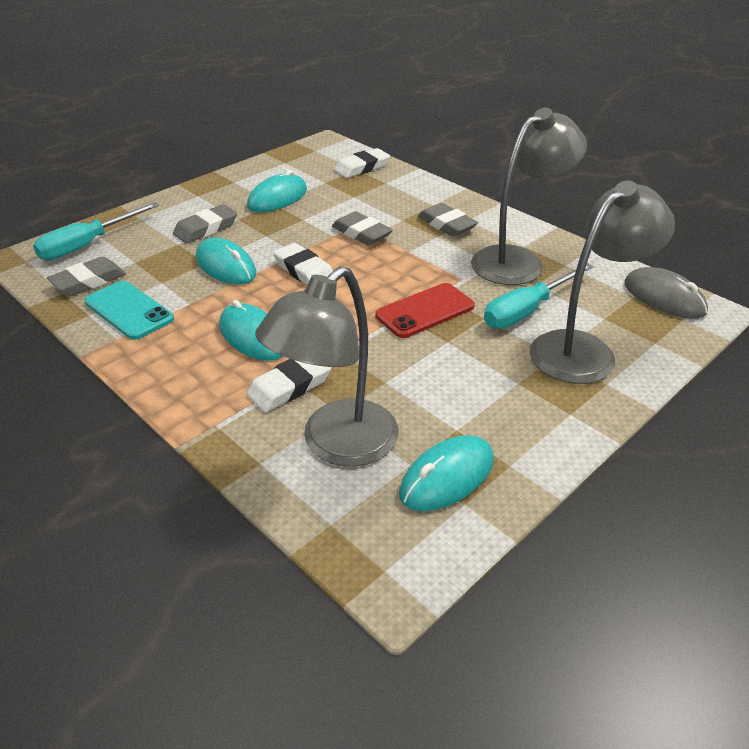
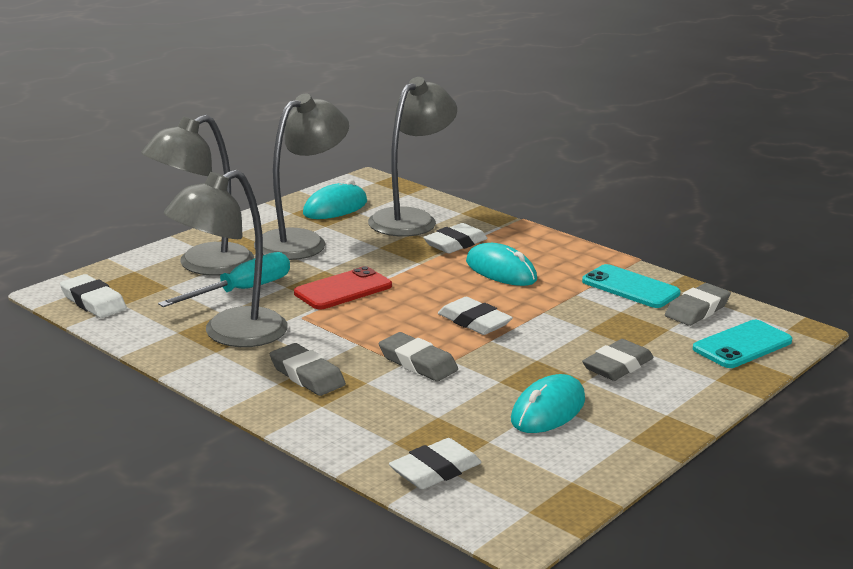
camera: 175 degrees right, 15 degrees down
turquoise screwdriver [33,202,159,260] -> turquoise phone [693,320,792,368]
turquoise mouse [196,237,256,285] -> none
grey mouse [624,267,708,319] -> white eraser [60,274,127,318]
none -> grey lamp [254,94,349,260]

